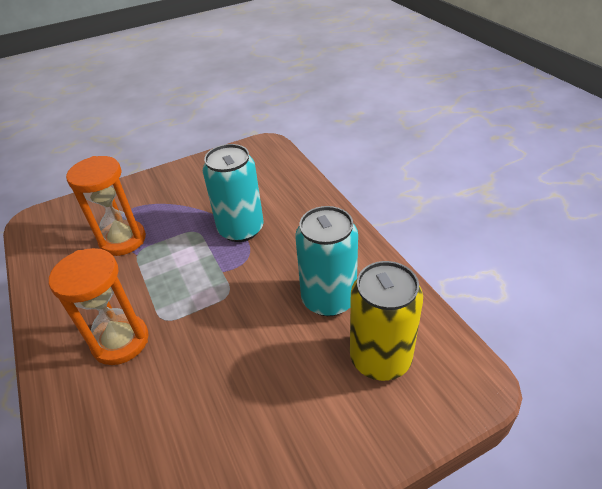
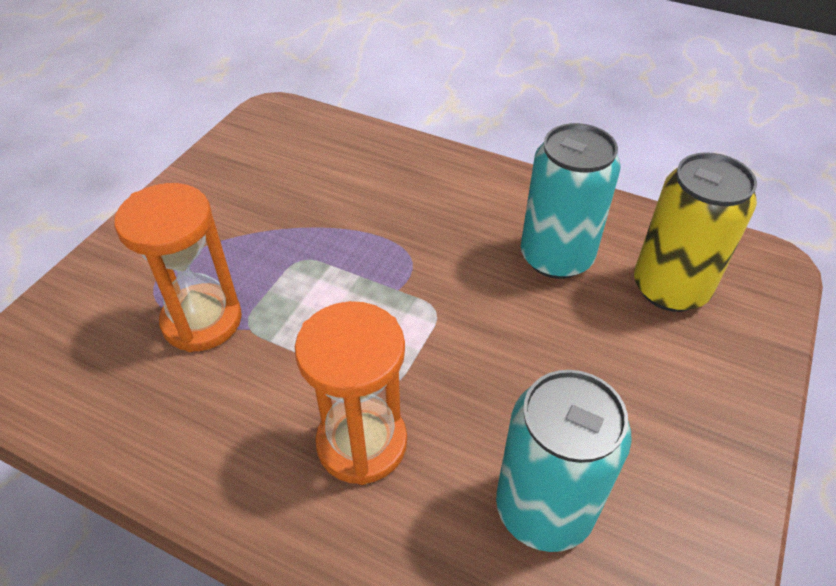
camera: 40 degrees left, 5 degrees up
turquoise can [203,144,264,242] -> turquoise can moved to [496,370,632,552]

